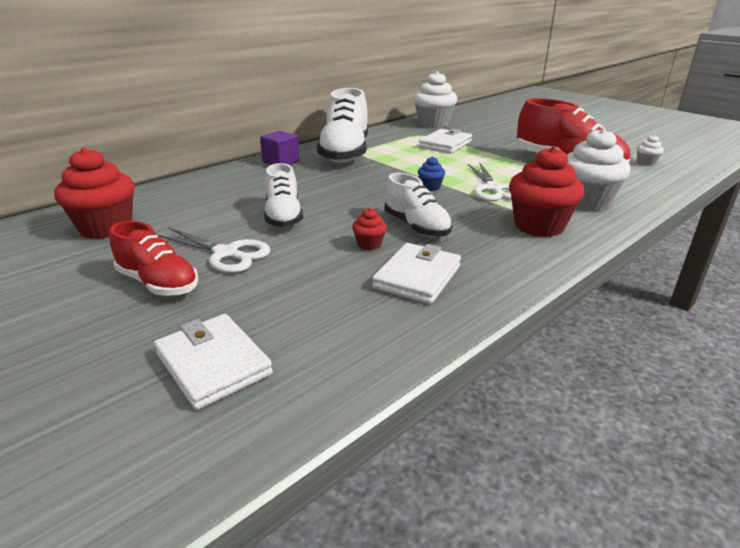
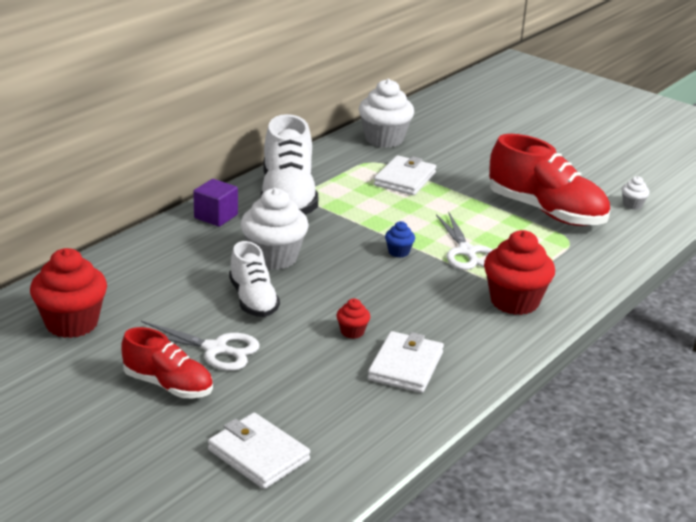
camera: 10 degrees left, 0 degrees up
white shoe [385,173,453,237] -> none
white cupcake [567,128,630,211] -> white cupcake moved to [241,188,309,270]

